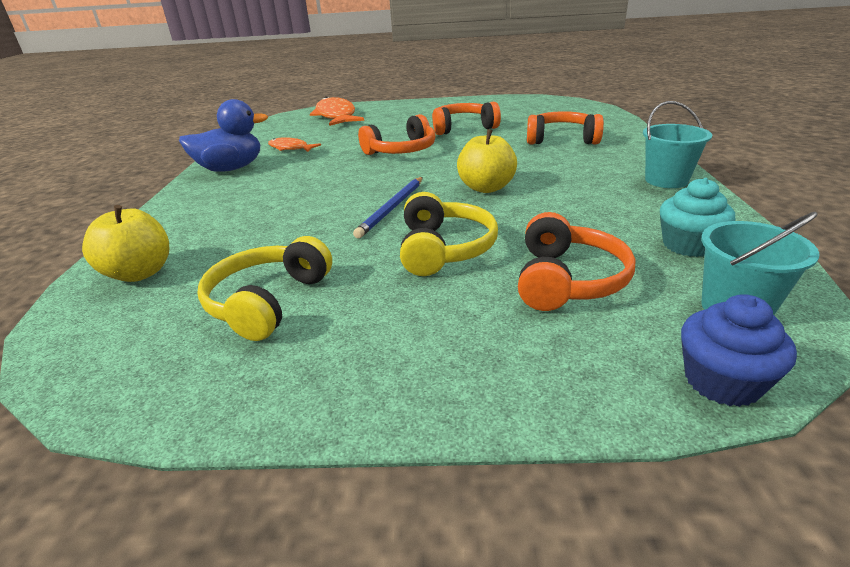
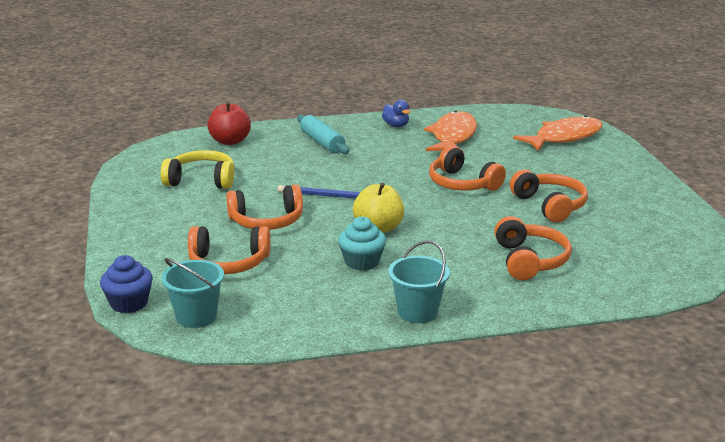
camera: 75 degrees right, 5 degrees down
yellow apple [82,205,170,282] -> red apple [207,102,251,145]
blue duck [179,99,268,172] -> blue duck [382,100,410,127], size x0.54
orange fish [268,137,321,152] -> orange fish [424,110,477,153], size x1.84
yellow headphones [400,192,498,276] -> orange headphones [226,184,303,230]
turquoise cupcake [660,178,735,257] -> turquoise cupcake moved to [338,217,386,271]
none -> turquoise rolling pin [297,115,349,154]

